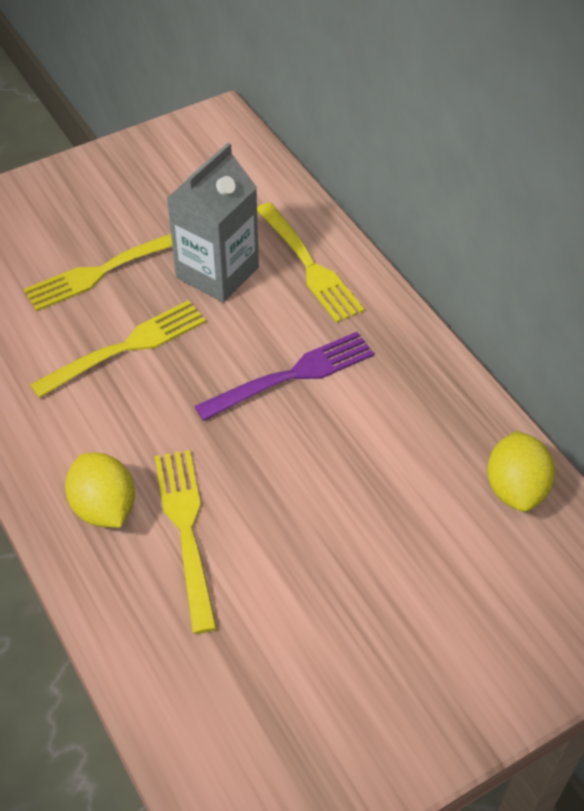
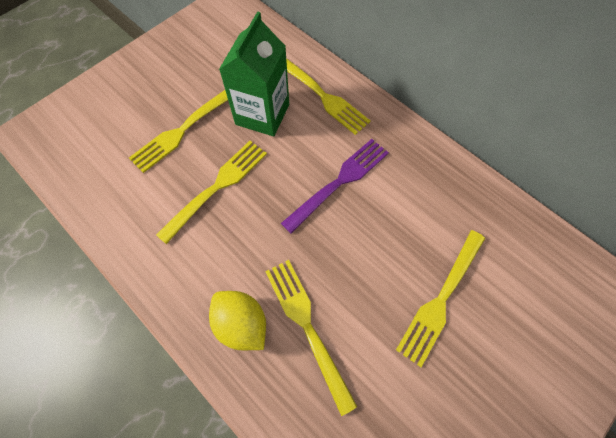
camera: 15 degrees left, 15 degrees up
grey carton [166,143,259,302] -> green carton [219,11,289,136]
yellow lemon [487,431,555,512] -> none
none -> yellow fork [396,230,485,367]

